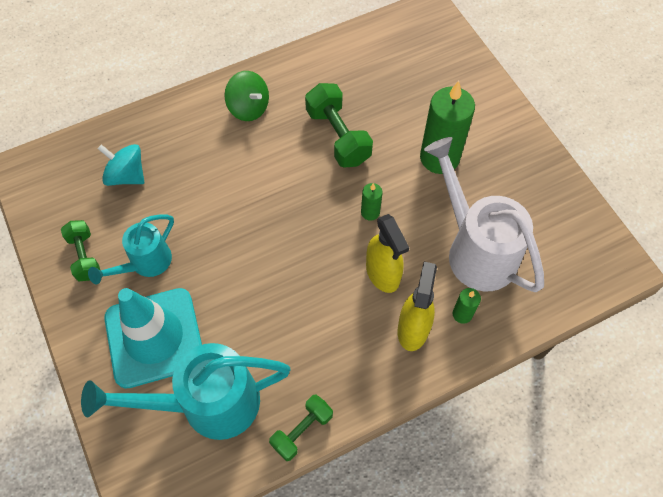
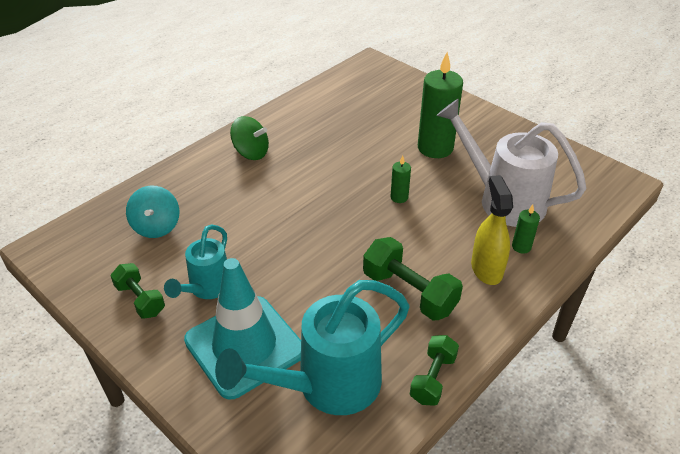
camera: 20 degrees left, 20 degrees down
turquoise spinning top [98,144,144,186] -> turquoise spinning top turned 105 degrees counterclockwise [126,186,179,238]
green dumbbell [305,83,373,168] -> green dumbbell moved to [363,237,463,321]
yellow spray bottle [366,214,409,293] -> none

